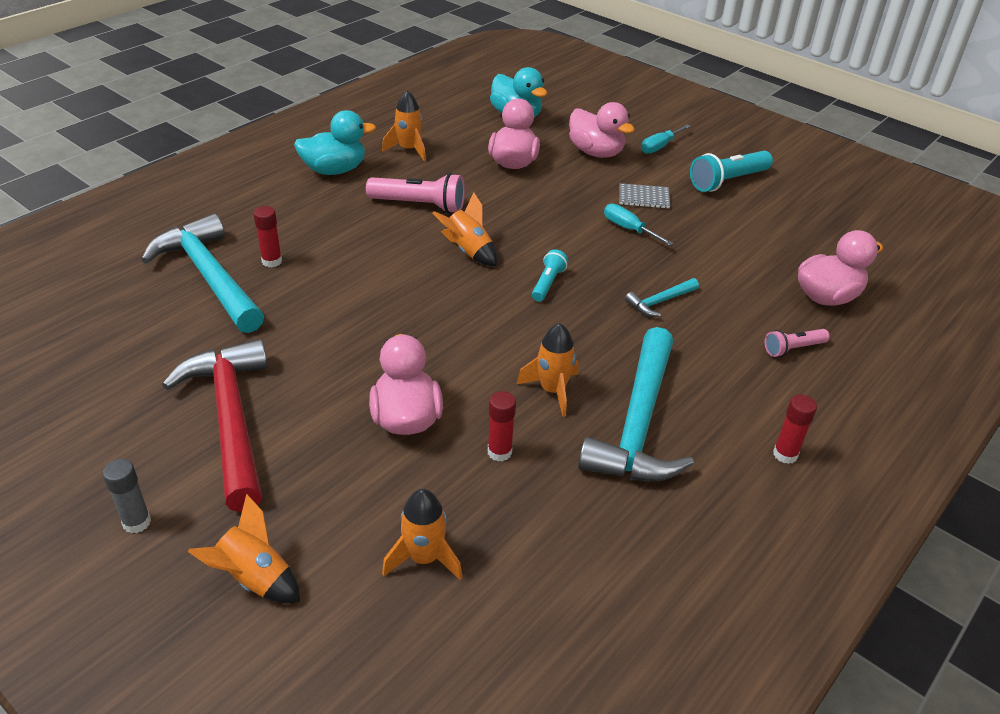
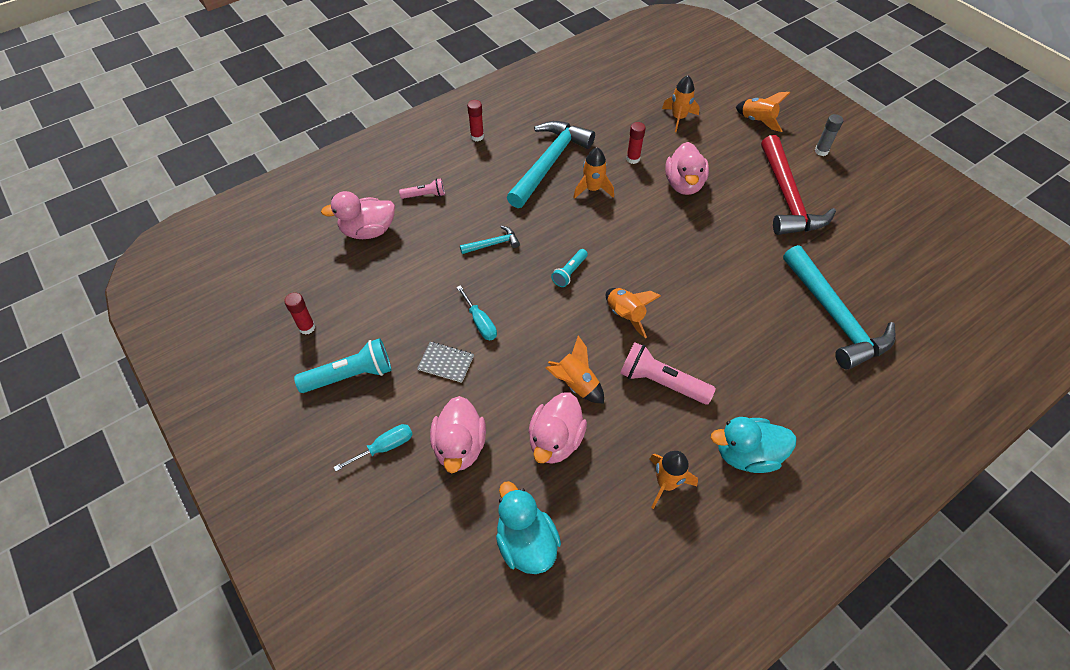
camera: 165 degrees left, 15 degrees up
red glue stick [253,206,282,267] -> red glue stick moved to [284,292,315,335]
pink duck [569,102,635,158] -> pink duck turned 150 degrees counterclockwise [430,396,486,473]
none -> orange rocket [545,336,604,403]

